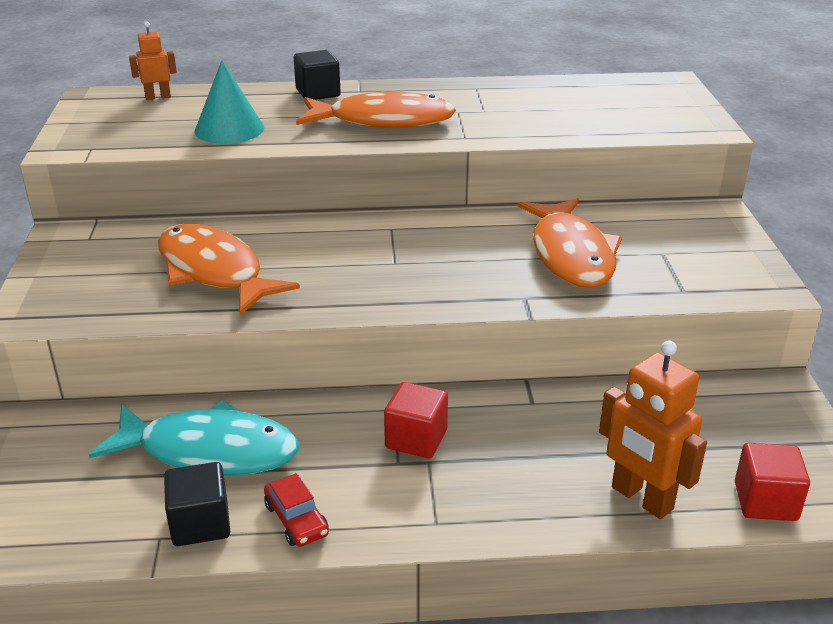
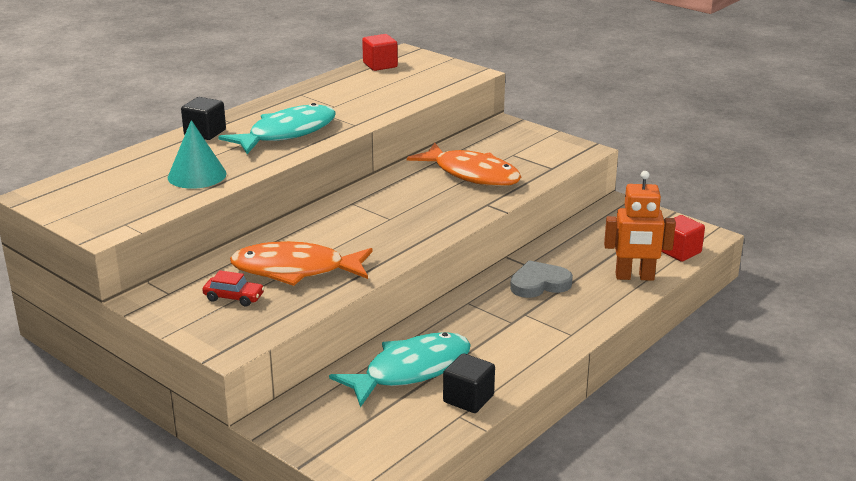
camera: 45 degrees left, 5 degrees down
orange robot [129,22,177,100] -> none
red car [264,473,329,547] -> red car moved to [202,270,265,307]
orange fish [296,91,456,128] -> turquoise fish [218,103,336,154]
red cube [384,382,448,458] -> red cube moved to [362,34,398,71]
none -> grey heart [510,260,573,298]

